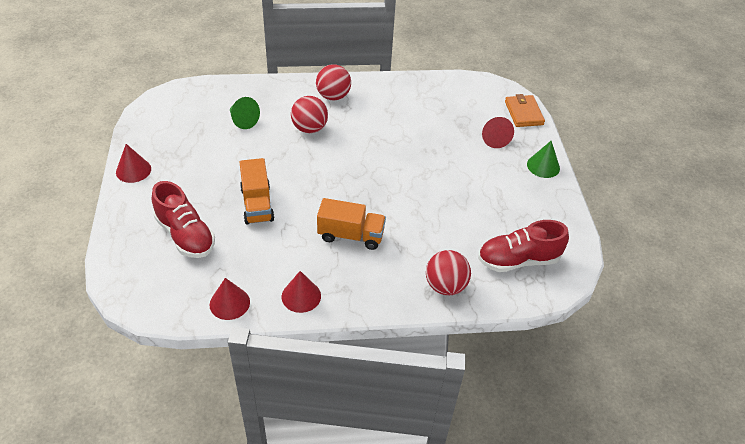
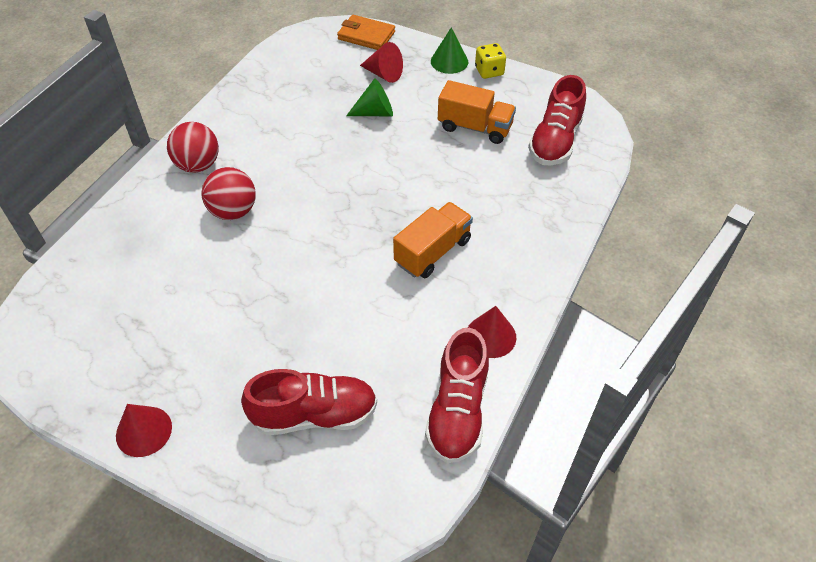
camera: 55 degrees left, 5 degrees up
red cone [210,278,250,320] -> red shoe [425,328,489,463]
green cone [230,97,260,129] -> green cone moved to [346,78,393,116]
orange truck [239,158,274,224] -> orange truck moved to [438,80,516,144]
red ball [426,250,471,295] -> none
none -> yellow dice [475,43,506,79]

